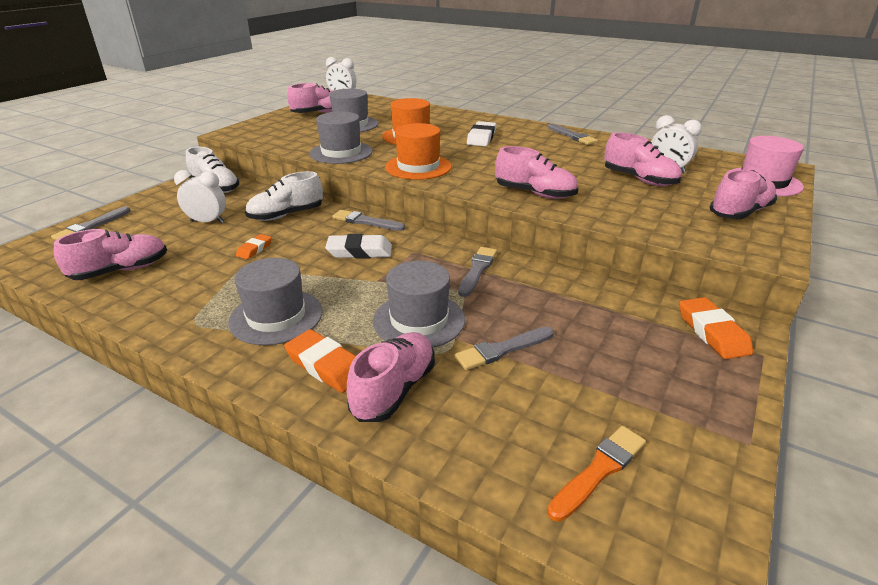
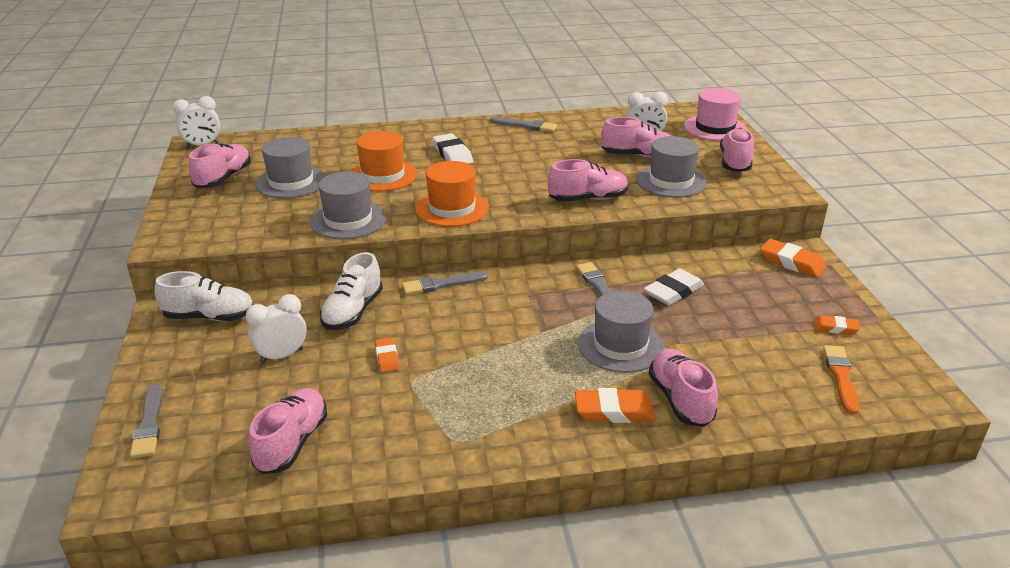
camera: 40 degrees left, 0 degrees up
grey hat [228,258,323,345] -> grey hat moved to [636,136,707,198]
white eraser [325,234,392,259] -> white eraser moved to [644,269,704,305]
grey brush [455,327,554,370] -> none
none -> orange eraser [814,315,860,335]

